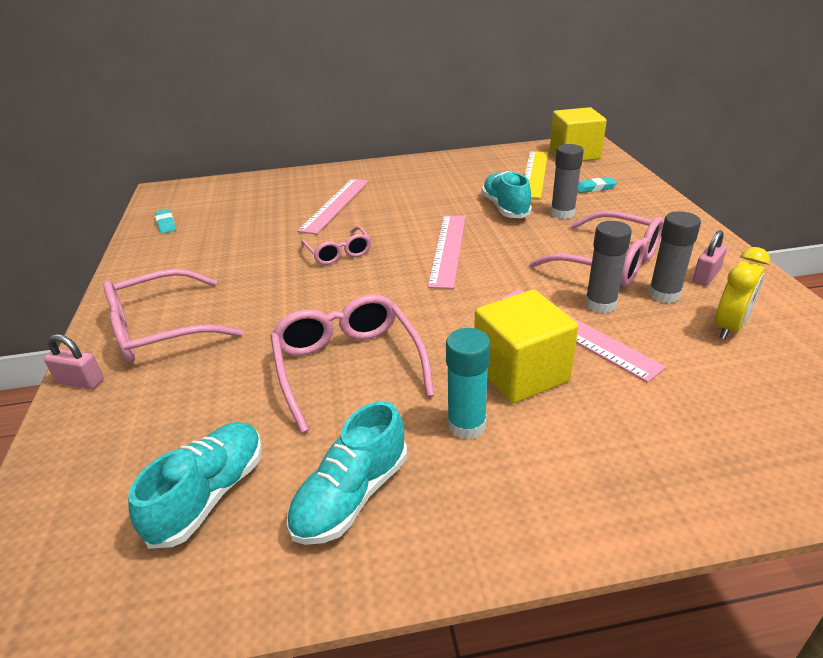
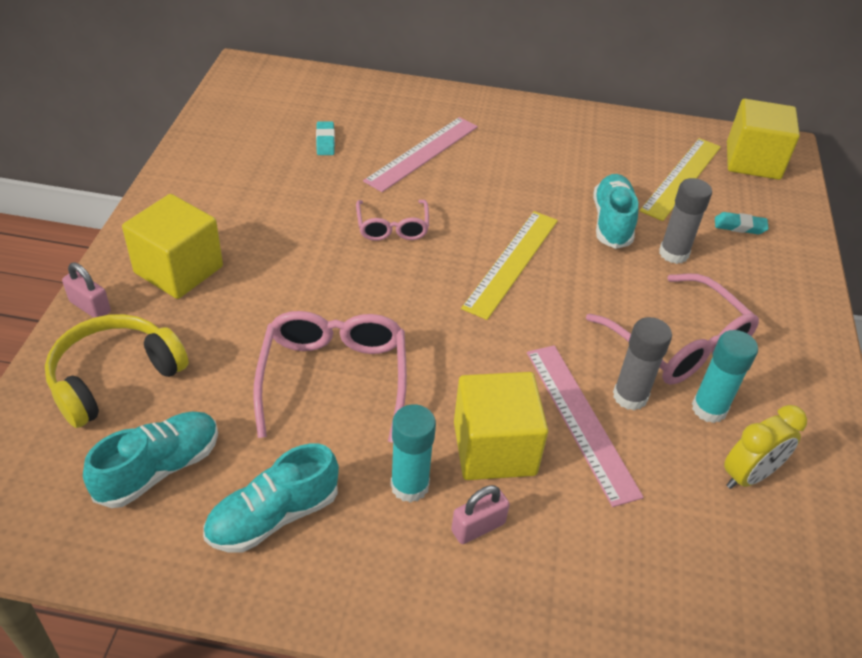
camera: 15 degrees right, 10 degrees up
pink glasses [103,269,243,363] -> yellow cube [122,194,223,299]
turquoise eraser [155,209,176,234] -> turquoise eraser moved to [316,121,335,155]
pink ruler [428,215,466,289] -> yellow ruler [461,211,558,320]
grey glue stick [648,211,701,303] -> turquoise glue stick [692,330,758,423]
pink padlock [693,230,727,286] -> pink padlock moved to [451,485,510,544]
none -> yellow headphones [45,314,189,428]

